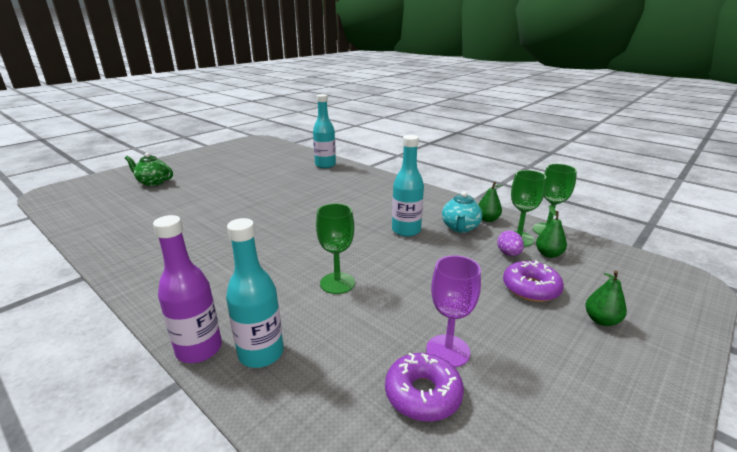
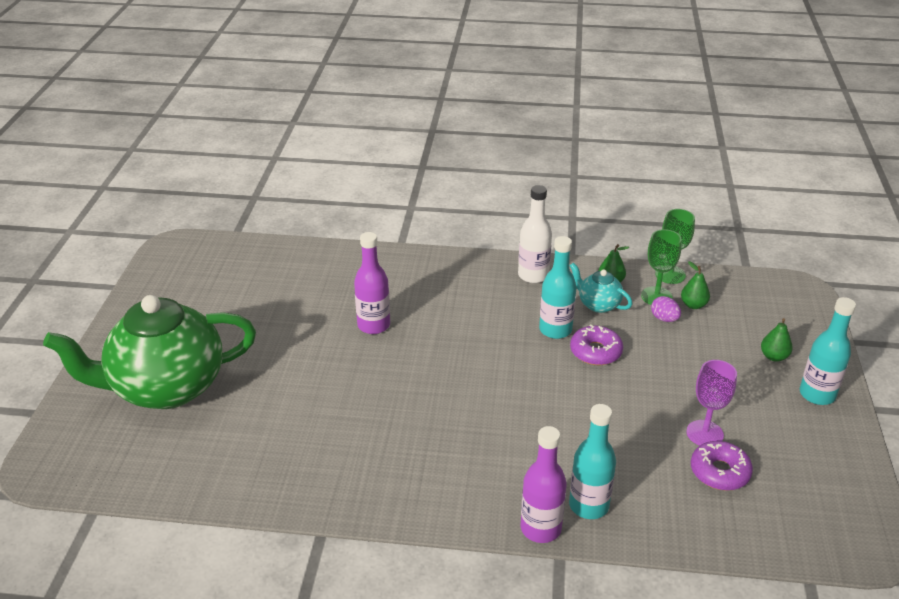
camera: 35 degrees left, 10 degrees up
green teapot [125,153,173,186] -> green teapot [43,295,256,409], size x2.37
turquoise bottle [313,94,336,168] -> turquoise bottle moved to [800,297,856,405]
green goblet [316,203,355,294] -> none
turquoise teapot [442,191,482,233] -> turquoise teapot turned 150 degrees clockwise [569,262,632,313]
purple donut [503,260,564,302] -> purple donut moved to [570,324,623,365]
none -> purple bottle [354,232,390,334]
none -> white bottle [518,185,552,283]

